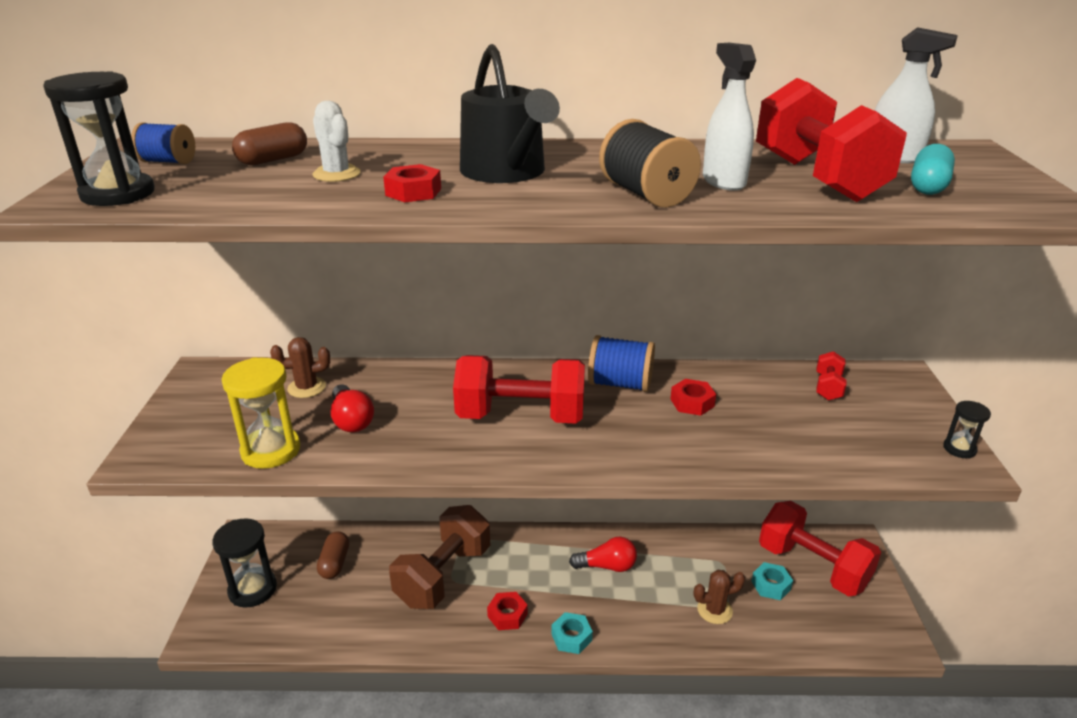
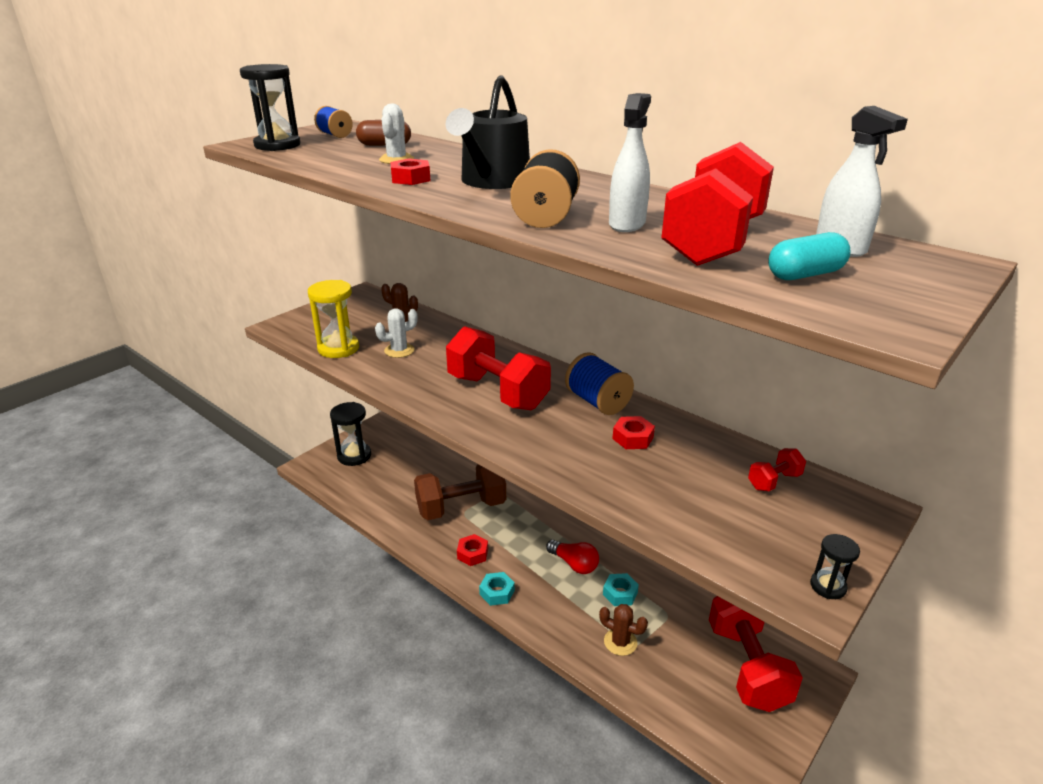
camera: 40 degrees right, 0 degrees up
brown capsule [317,531,349,579] -> none
red light bulb [331,384,374,432] -> white cactus [375,308,418,358]
turquoise nut [751,562,793,600] -> turquoise nut moved to [603,573,639,606]

